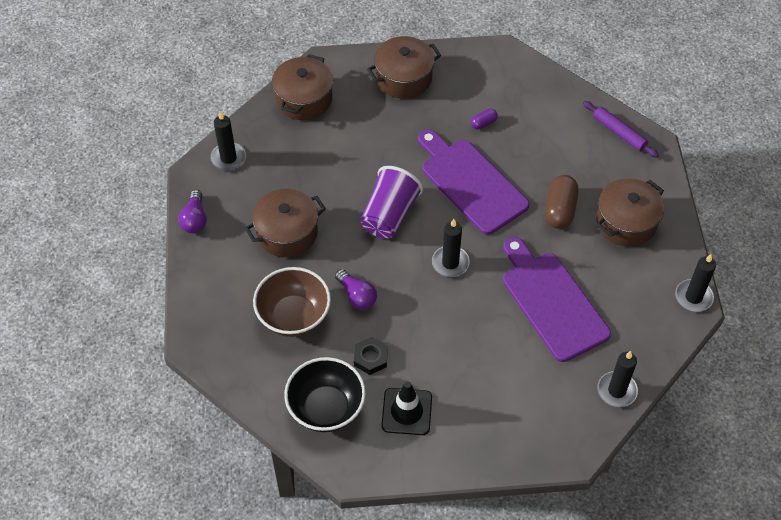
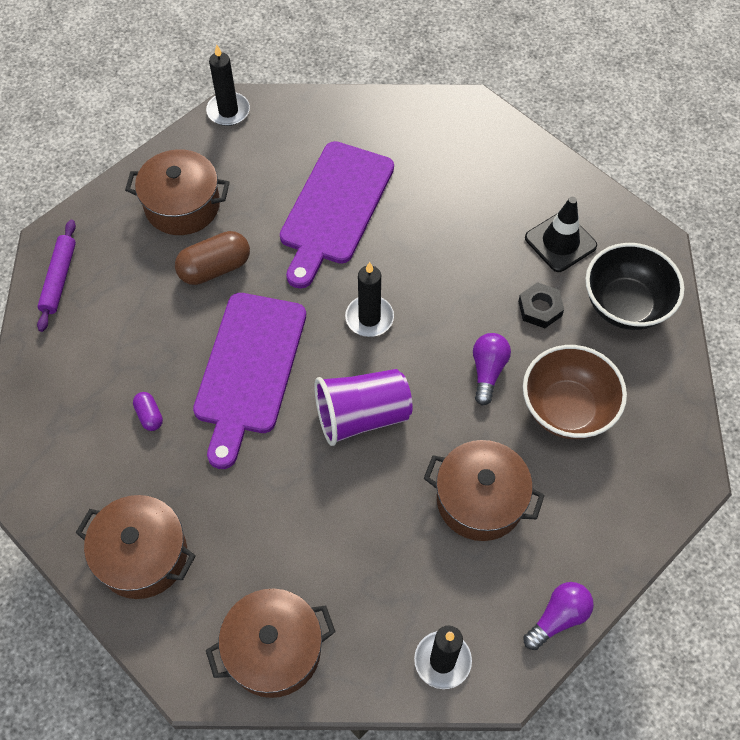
camera: 130 degrees left, 5 degrees up
purple capsule [471,109,498,129] -> purple capsule turned 45 degrees clockwise [133,392,163,431]
black candle [598,351,638,407] -> none

